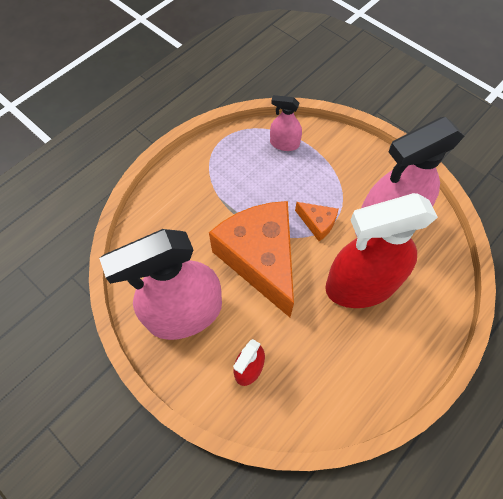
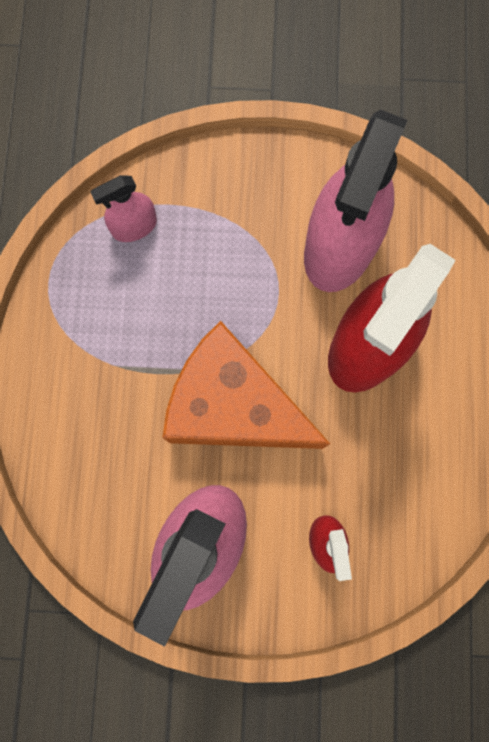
camera: 40 degrees left, 15 degrees up
orange cheese [295,202,338,241] -> none

